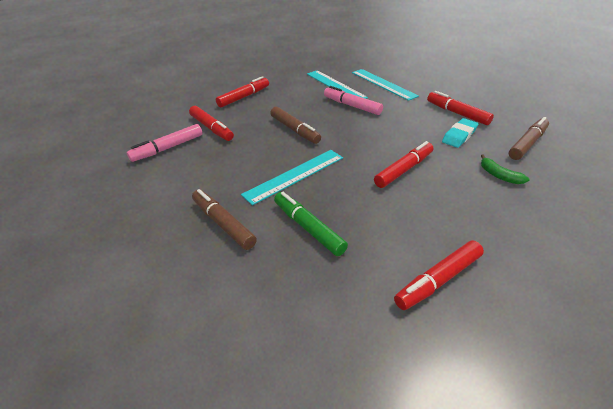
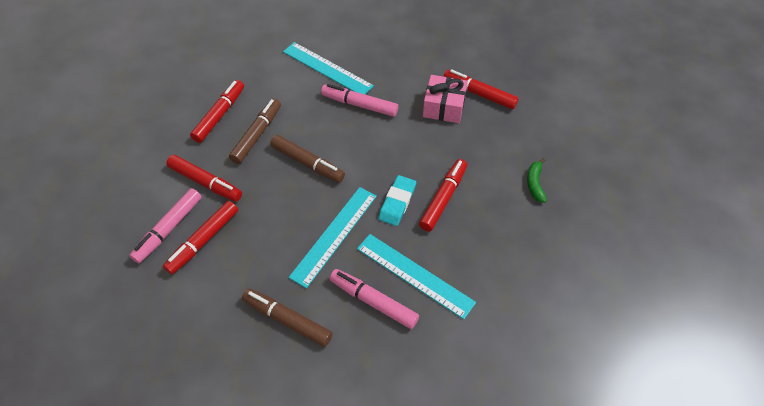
camera: 20 degrees left, 15 degrees up
green marker [274,192,348,256] -> pink marker [330,269,419,329]
turquoise ruler [352,69,419,101] -> turquoise ruler moved to [357,234,476,319]
red marker [394,240,484,310] -> red marker moved to [163,201,238,274]
turquoise eraser [442,118,479,148] -> turquoise eraser moved to [378,175,416,226]
green banana [481,154,529,184] -> green banana turned 60 degrees clockwise [527,158,547,203]
brown marker [509,117,549,160] -> brown marker moved to [229,98,281,164]
none -> pink gift [423,75,468,123]

